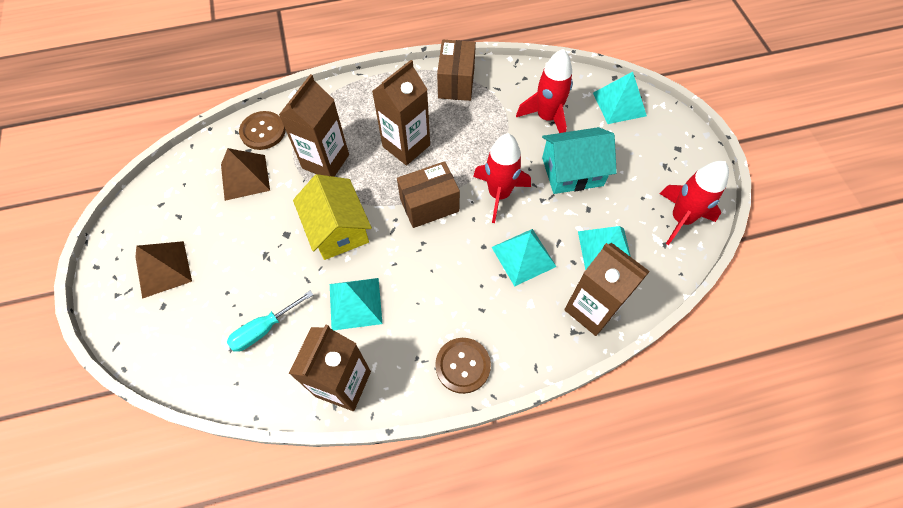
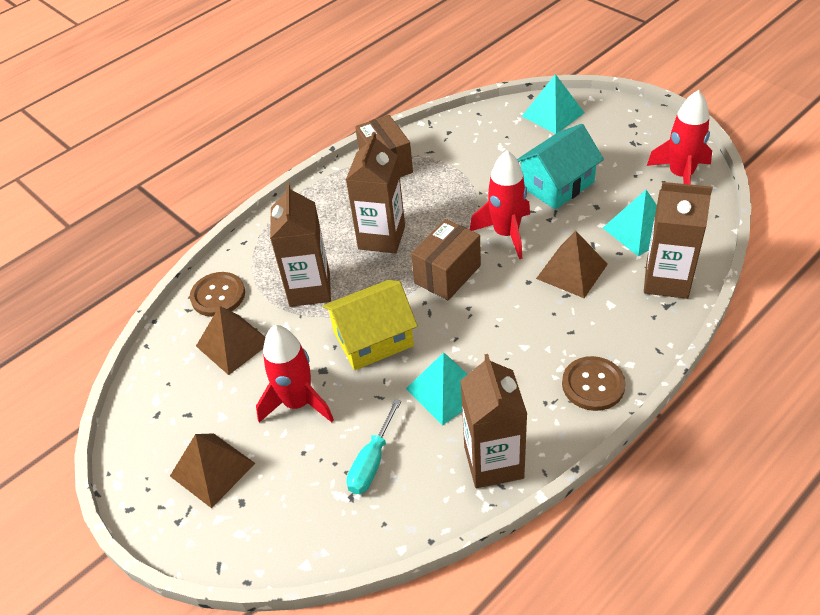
camera: 25 degrees left, 15 degrees down
yellow house [293,174,372,260] -> yellow house turned 60 degrees counterclockwise [323,280,418,370]
turquoise pyramid [492,229,557,286] -> brown pyramid [536,231,608,298]
red rocket [516,49,573,133] -> red rocket moved to [256,325,334,423]

